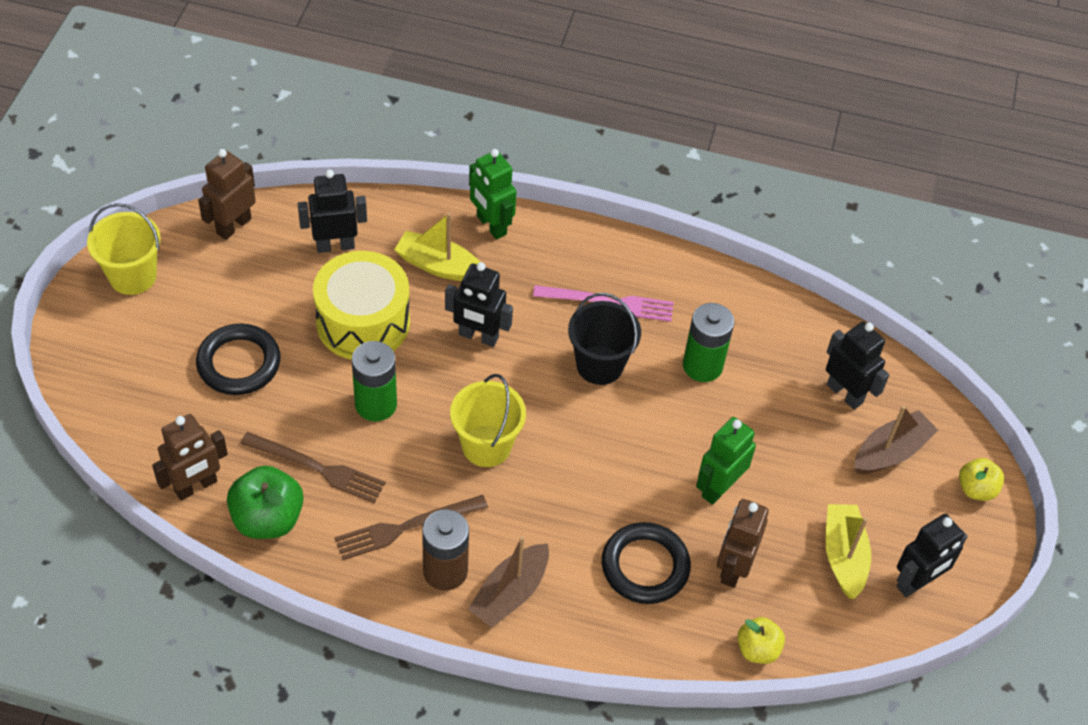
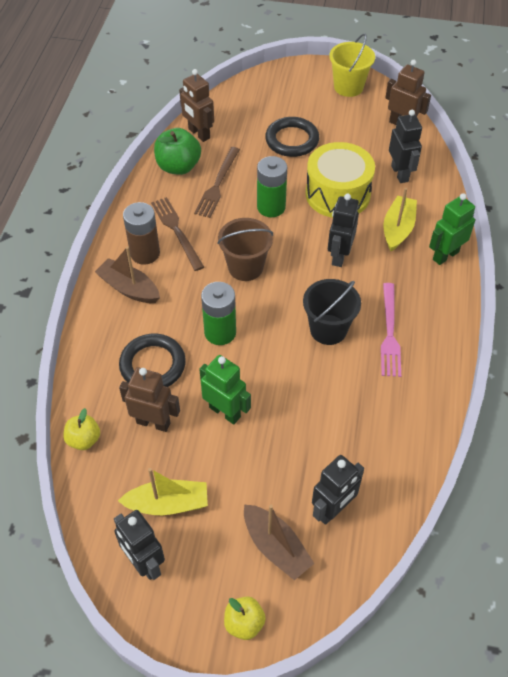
camera: 90 degrees right, 0 degrees up
yellow bucket [450,374,526,467] -> brown bucket [217,218,273,281]
green battery [683,303,734,382] -> green battery moved to [201,282,236,345]

